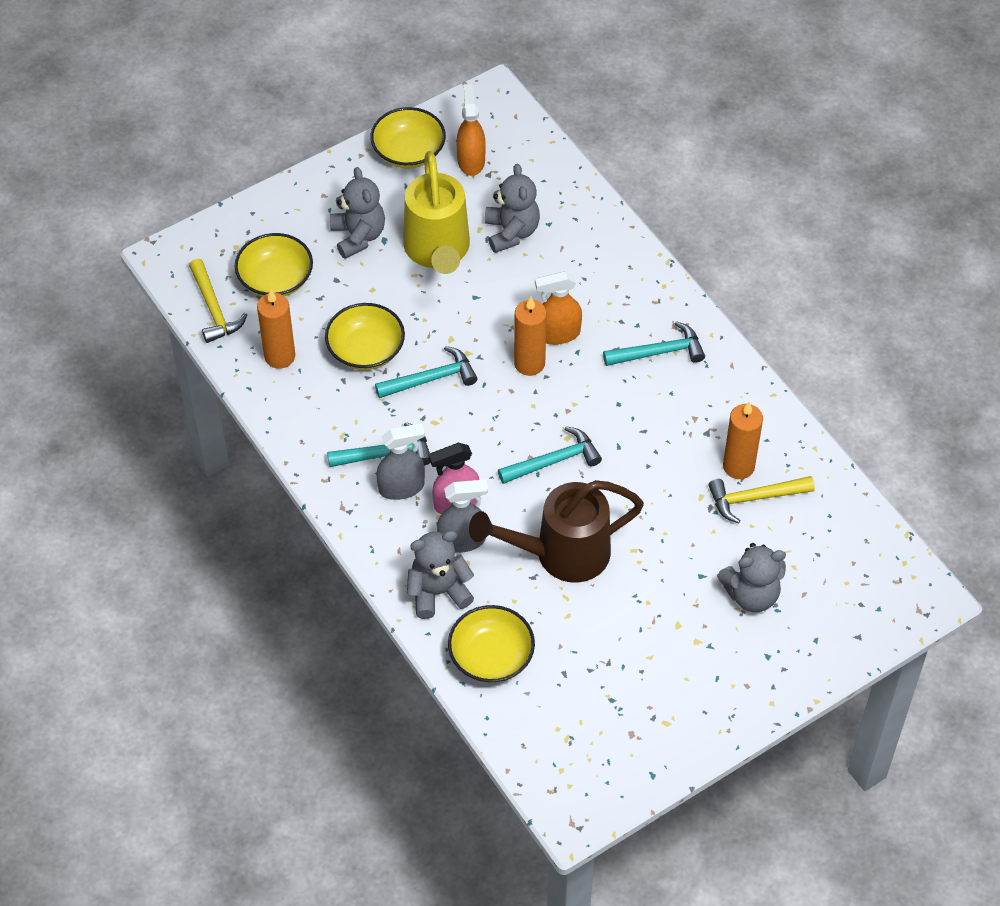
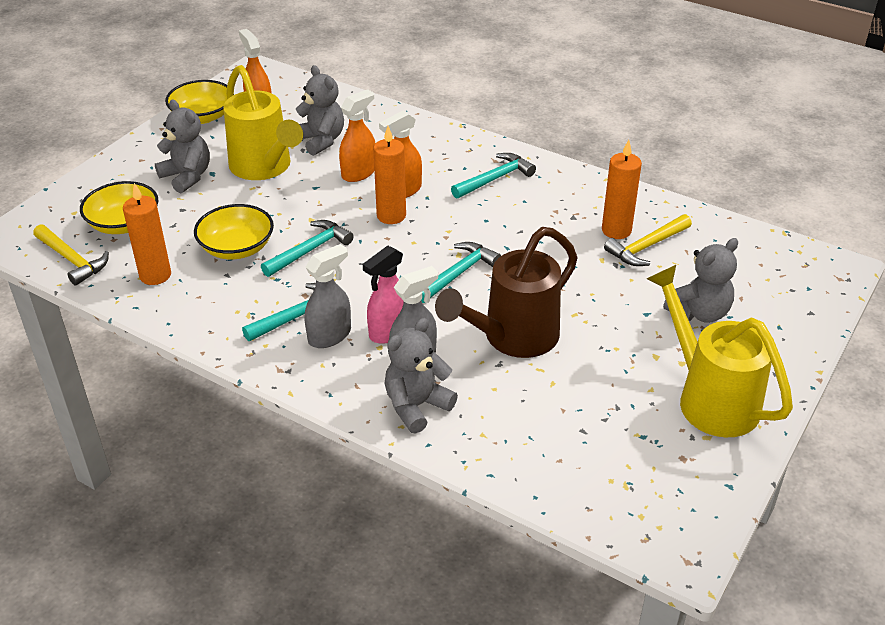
camera: 25 degrees left, 15 degrees down
yellow bowl [448,605,535,683] -> none
none -> orange spray bottle [339,89,375,182]
none -> yellow watering can [646,265,793,437]

